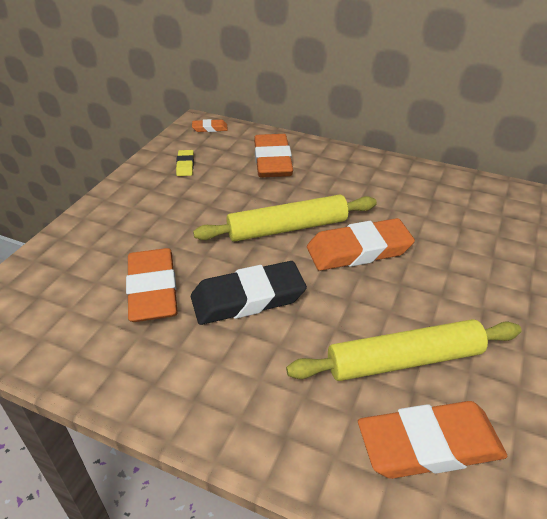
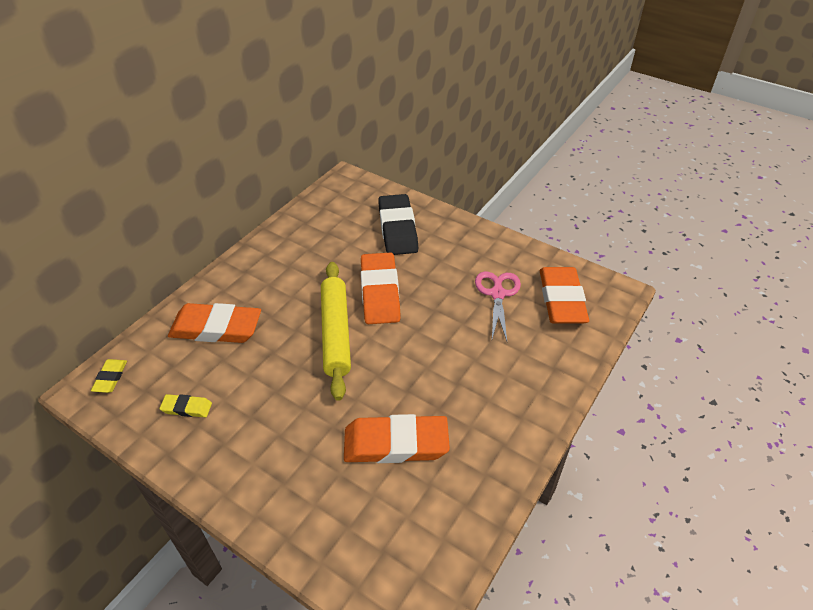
camera: 80 degrees left, 5 degrees up
black eraser [191,261,307,325] -> black eraser moved to [378,194,418,255]
orange eraser [192,119,228,132] -> yellow eraser [91,359,127,393]
yellow rolling pin [286,319,521,381] -> pink scissors [475,271,521,341]

